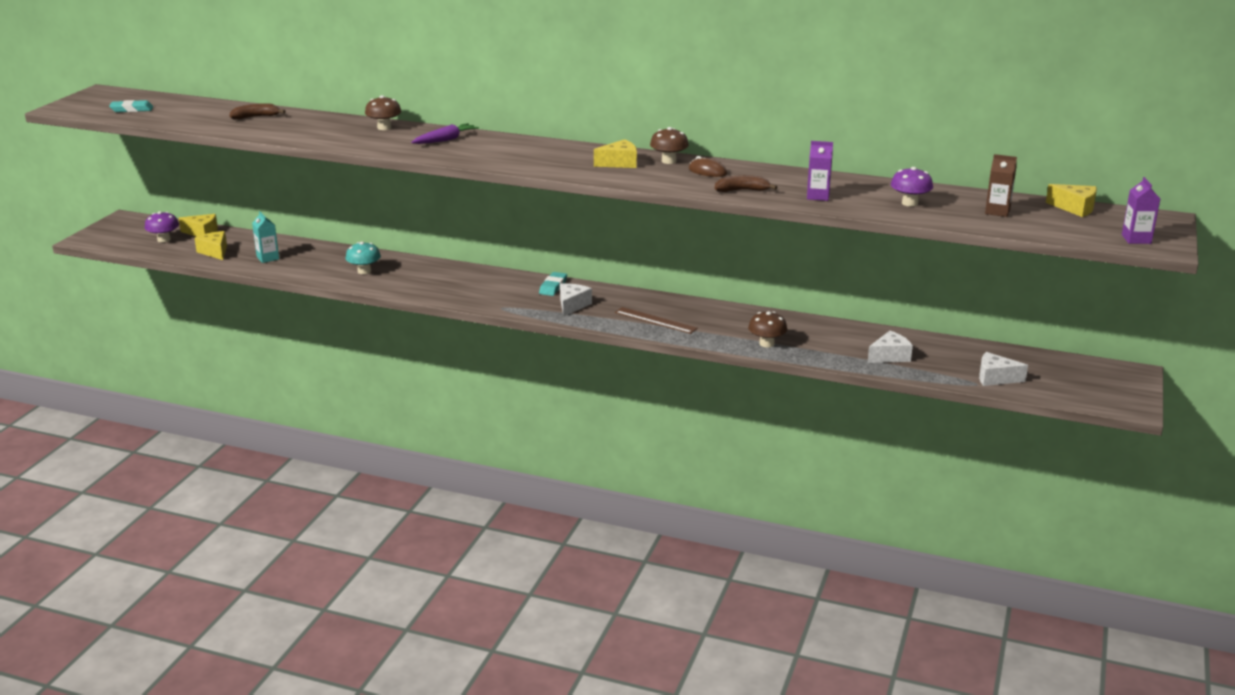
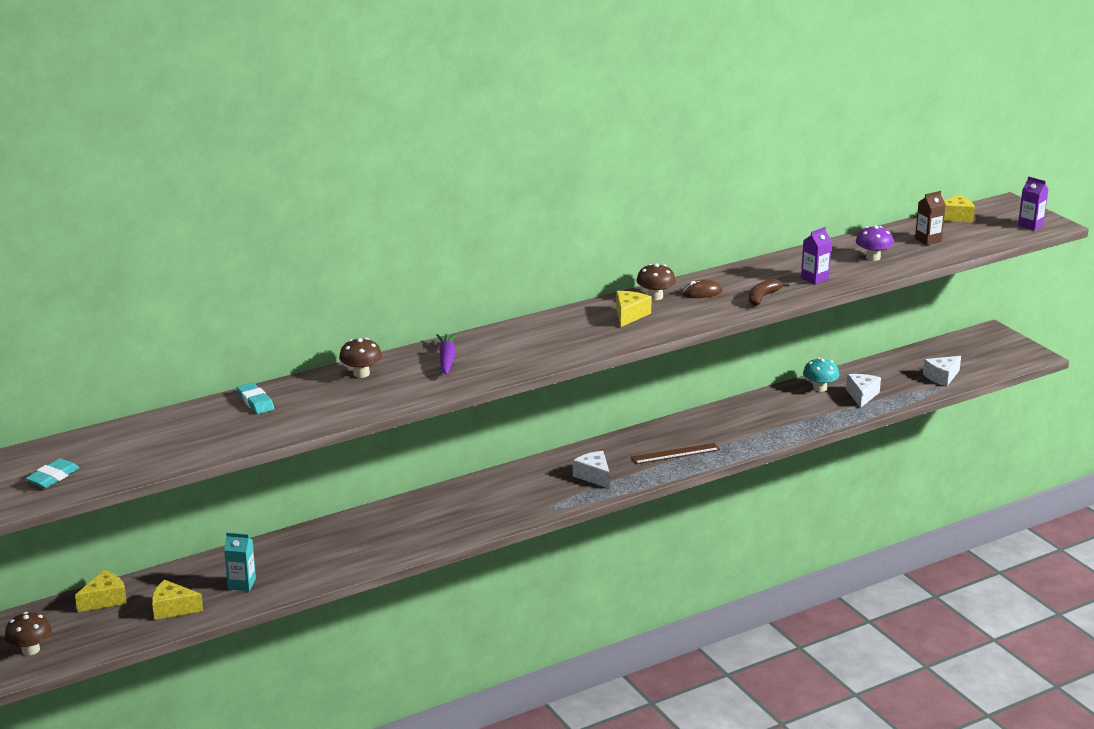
camera: 50 degrees left, 0 degrees up
purple mushroom [145,211,179,243] -> none
brown banana [230,104,285,120] -> none
turquoise mushroom [345,242,381,274] -> turquoise mushroom moved to [803,358,839,392]
turquoise eraser [539,272,567,296] -> turquoise eraser moved to [236,382,274,414]
brown mushroom [748,311,787,347] -> brown mushroom moved to [5,612,52,655]

